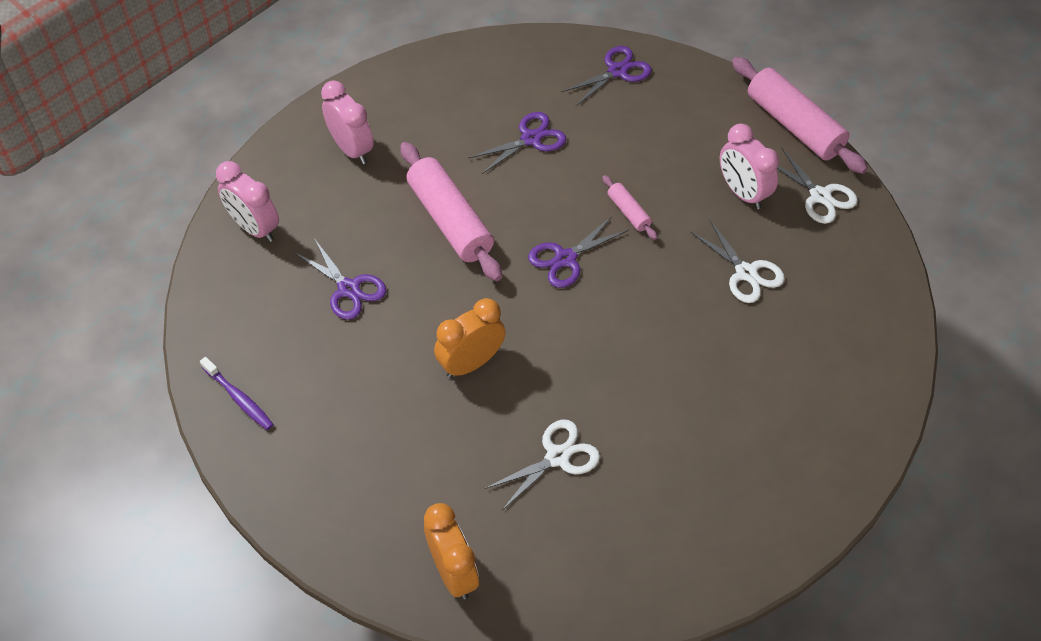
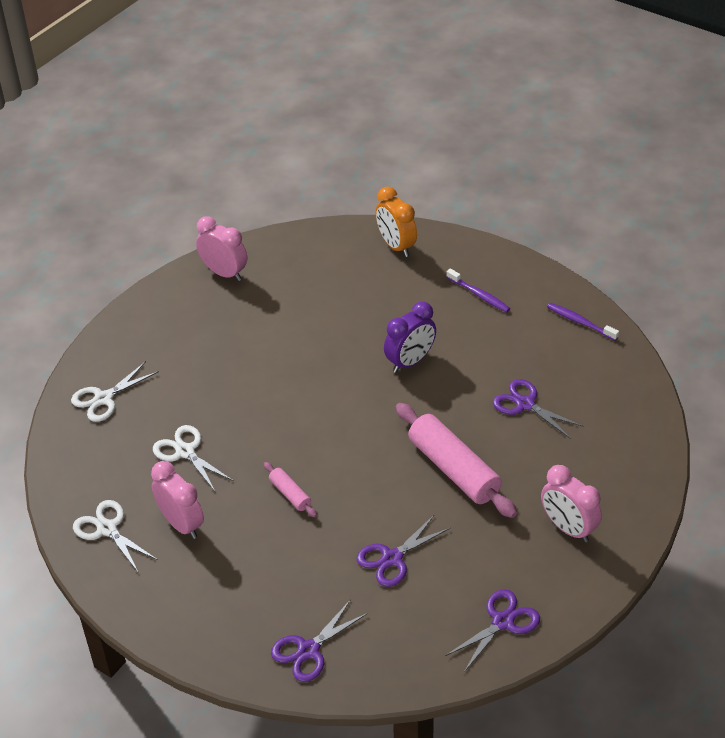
camera: 175 degrees right, 10 degrees down
pink clock [216,161,279,242] -> pink clock moved to [196,216,247,281]
orange clock [434,298,506,378] -> purple clock [384,301,436,373]
white scissors [485,420,600,510] -> white scissors moved to [71,361,159,422]
purple scissors [528,216,629,288] -> purple scissors moved to [445,589,540,672]
pink rolling pin [732,57,868,174] -> none
none -> purple toothbrush [447,268,510,313]

